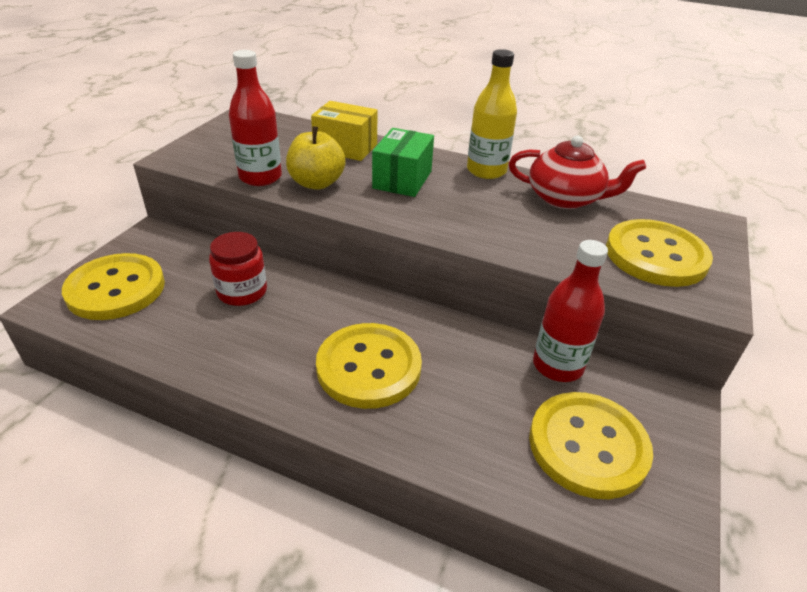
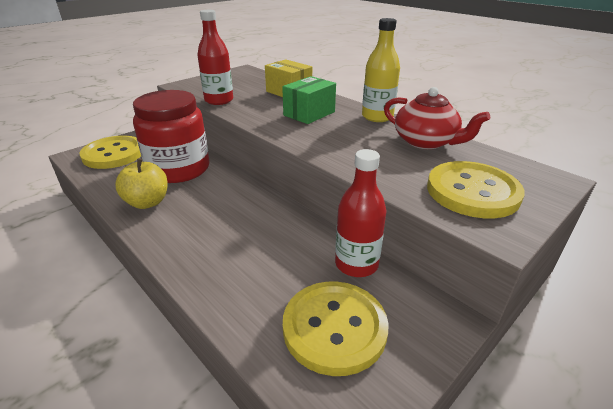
camera: 25 degrees right, 5 degrees down
red jar [209,232,267,306] -> red jar [133,90,210,183], size x1.82
yellow apple [286,126,346,190] -> yellow apple moved to [115,158,168,209]
yellow button [316,323,422,409] -> none

